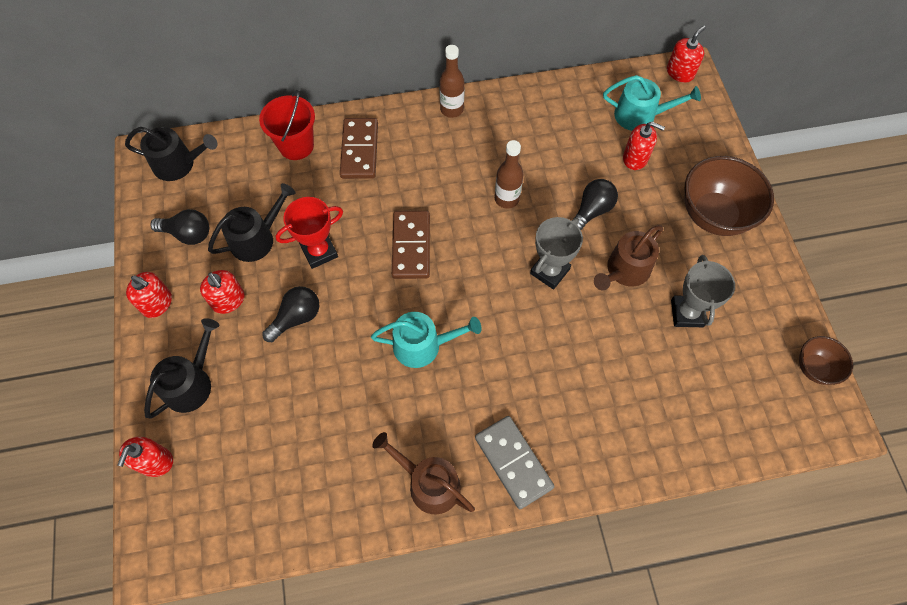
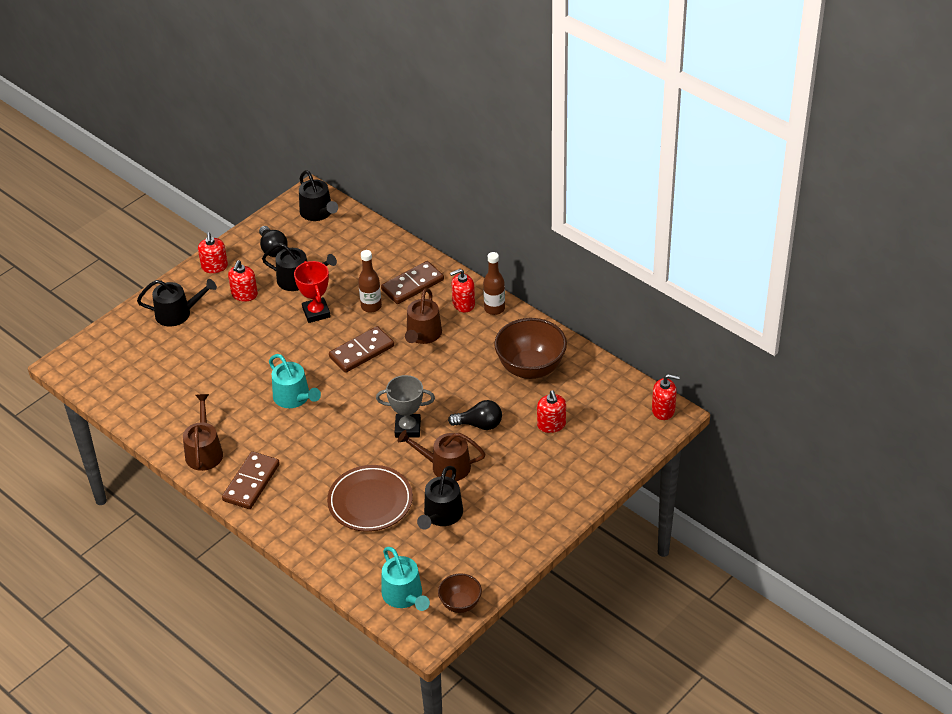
camera: 55 degrees right, 20 degrees down
red soap dispenser [117,437,173,477] -> red soap dispenser moved to [450,269,475,312]
red bucket [259,90,315,160] -> none
black light bulb [262,286,319,342] -> none
red trophy [275,197,343,269] -> red trophy turned 45 degrees clockwise [294,261,331,323]
grey domino [475,416,554,509] -> brown domino [222,451,280,509]
brown bottle [495,140,523,209] -> brown bottle moved to [358,250,382,313]
turquoise watering can [603,75,701,131] -> turquoise watering can moved to [382,547,430,611]
grey trophy [671,255,735,327] -> black watering can [417,466,463,530]
brown bowl [685,156,774,236] -> brown bowl moved to [494,318,567,379]
none -> brown plate [327,465,413,532]
none -> brown watering can [405,288,442,344]

